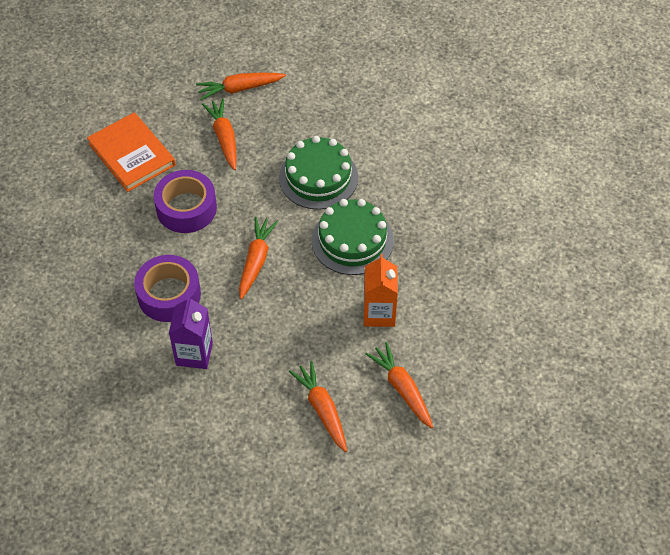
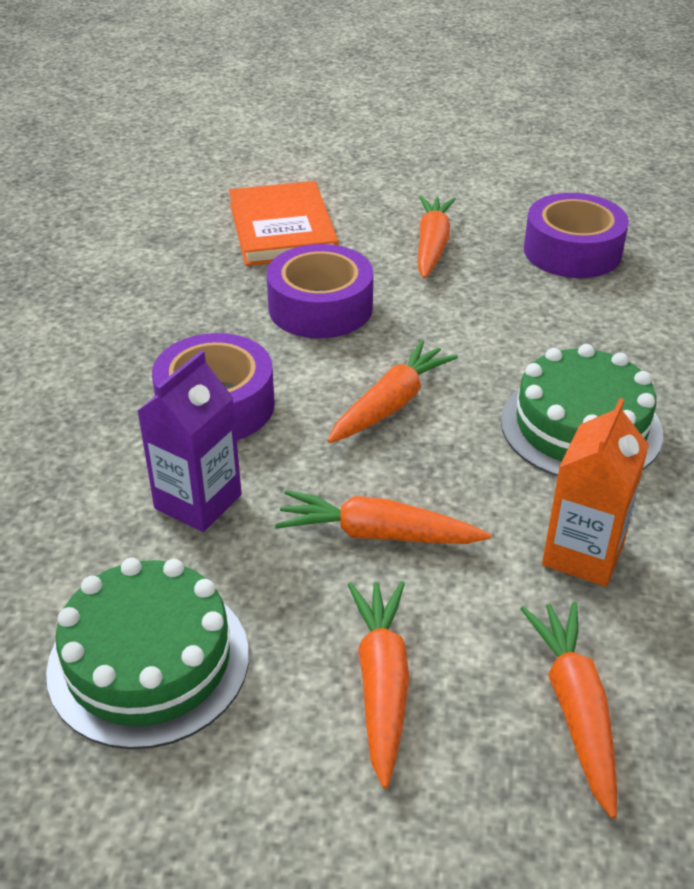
camera: 25 degrees right, 15 degrees down
orange carrot [196,73,286,100] -> orange carrot moved to [275,490,491,544]
green cake [279,136,358,210] -> green cake moved to [46,558,249,749]
none -> purple tape [524,193,629,278]

